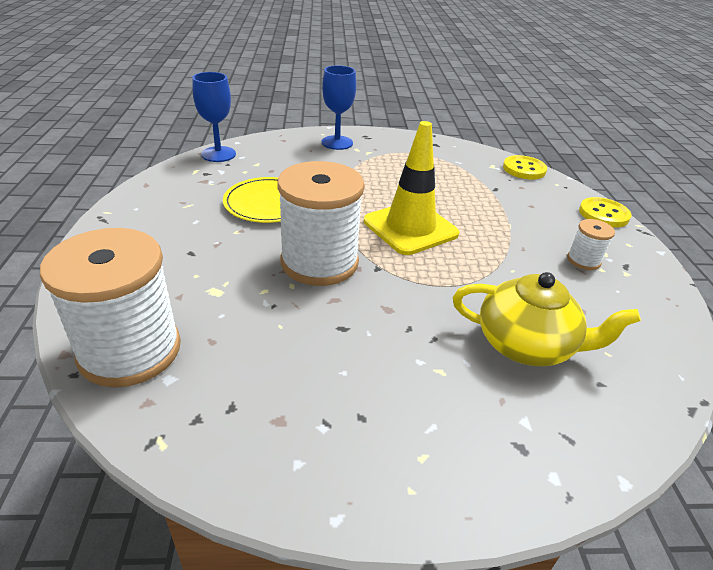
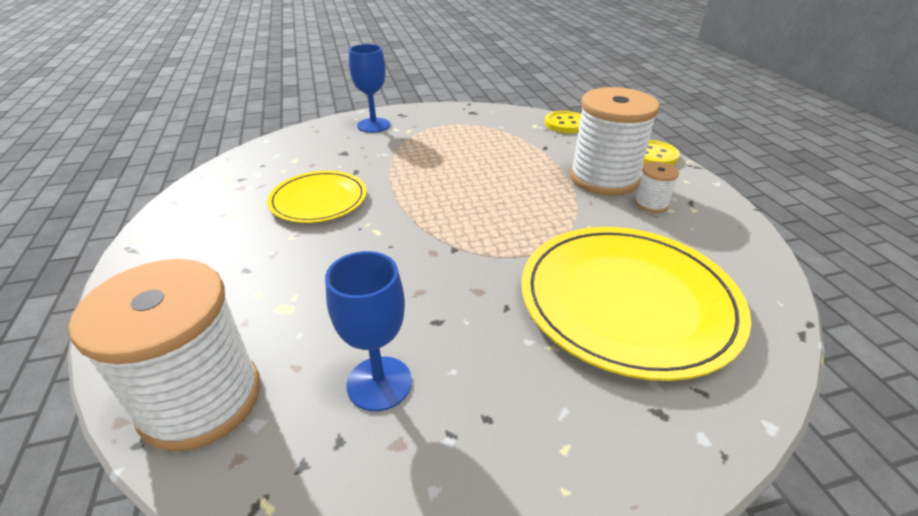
camera: 10 degrees left, 0 degrees up
blue goblet [192,72,236,162] -> blue goblet moved to [325,251,412,411]
white spool [277,161,365,286] -> white spool moved to [570,87,660,196]
yellow traffic cone [364,121,459,255] -> none
yellow teapot [453,272,641,366] -> yellow plate [521,227,751,381]

